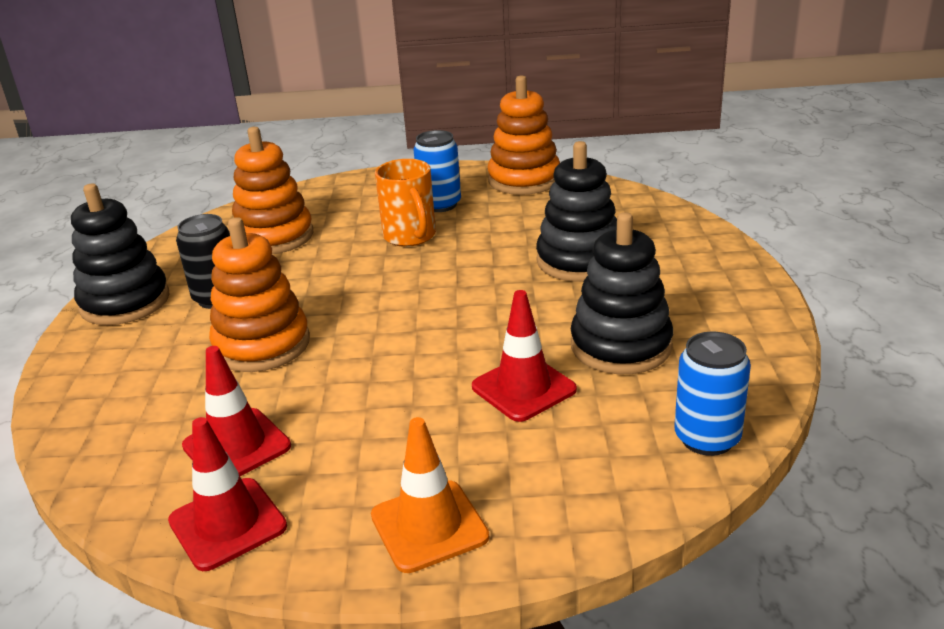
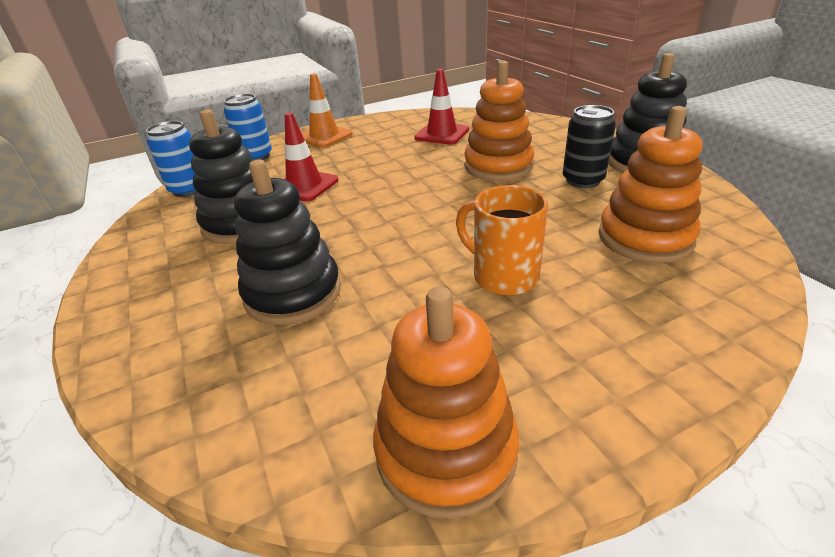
camera: 155 degrees right, 5 degrees up
red traffic cone [168,417,287,571] -> none
blue can [413,130,461,212] -> blue can moved to [224,94,272,161]

